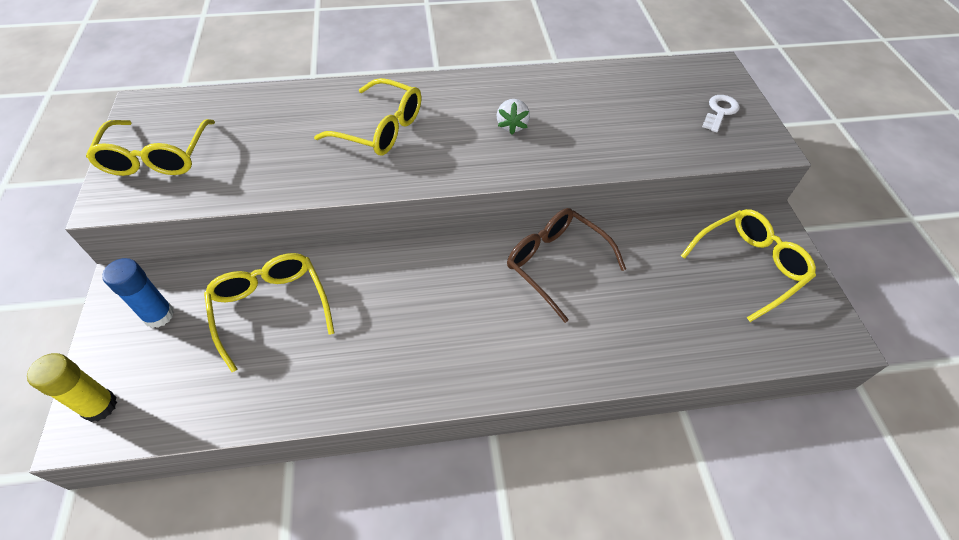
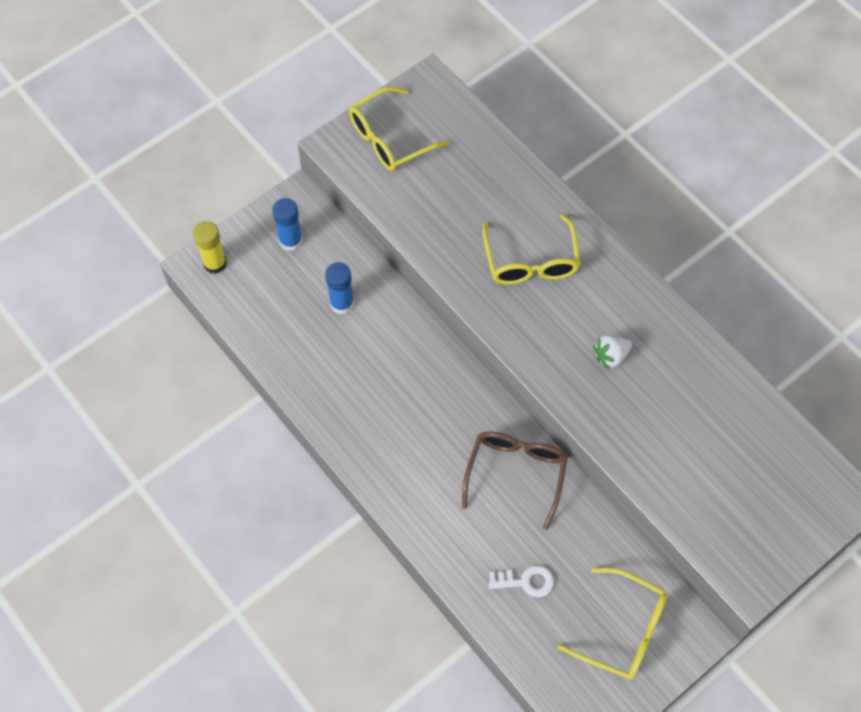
camera: 60 degrees right, 10 degrees up
yellow glasses [204,253,334,372] -> blue glue stick [325,262,354,314]
white key [702,95,740,133] -> white key moved to [489,565,554,597]

